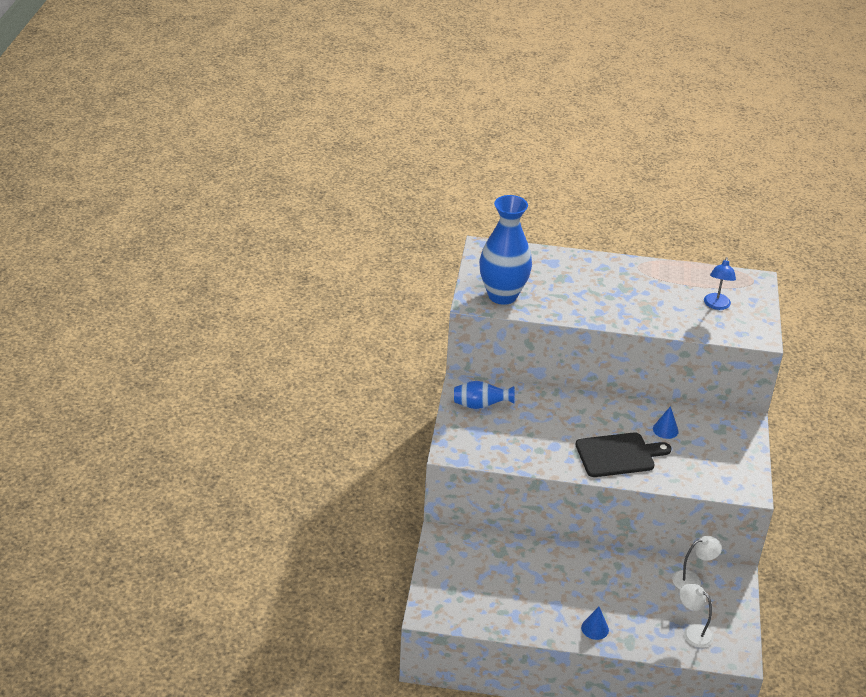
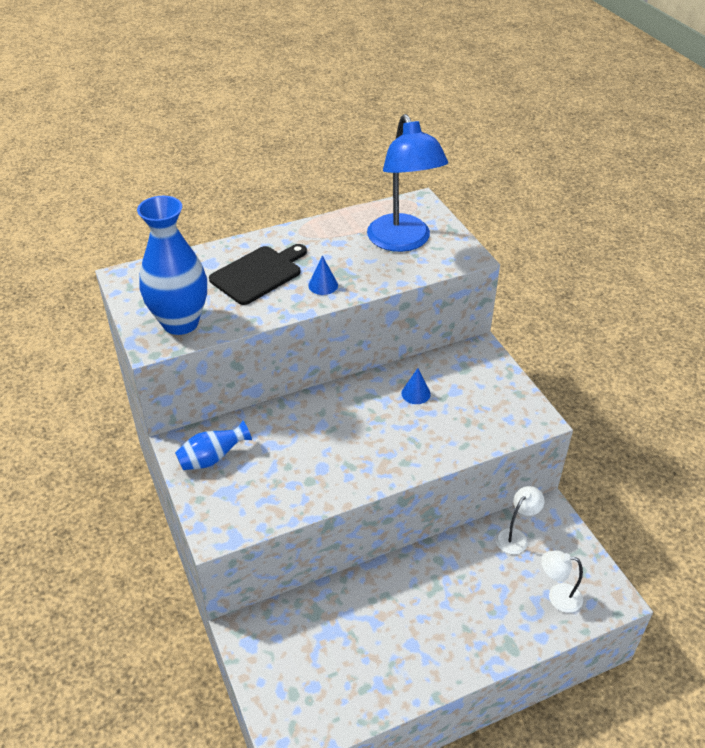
camera: 30 degrees left, 5 degrees up
black cutting board [575,432,671,477] -> black cutting board moved to [209,244,307,305]
blue cone [581,607,609,640] -> blue cone moved to [308,255,338,295]
blue lamp [704,257,736,310] -> blue lamp [367,114,448,252], size x2.11

